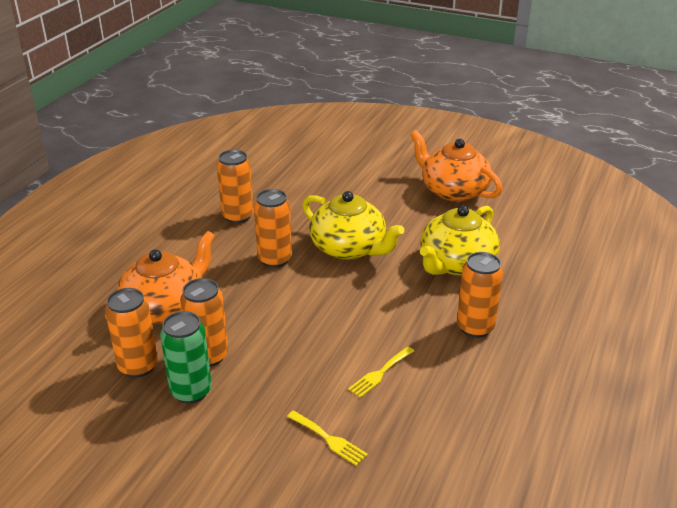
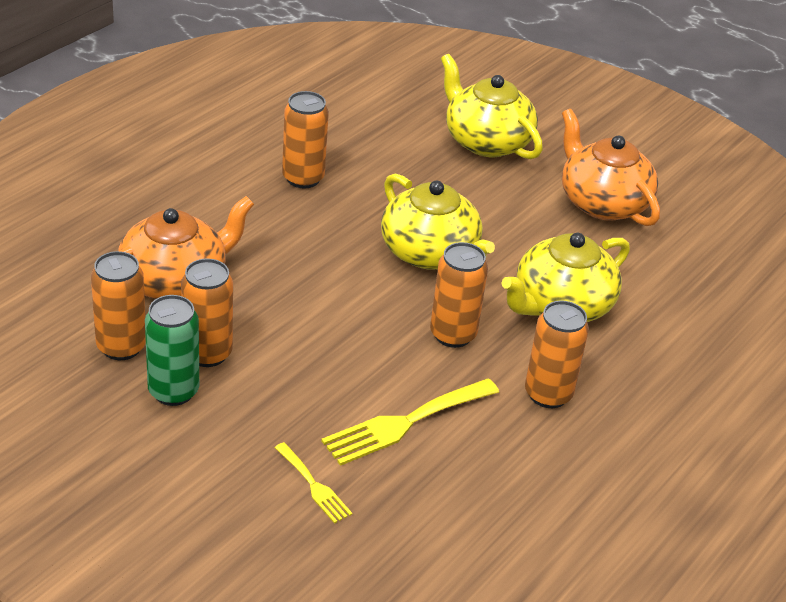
camera: 10 degrees right, 5 degrees up
orange can [254,189,292,268] -> orange can moved to [430,242,488,348]
yellow fork [348,346,414,398] -> yellow fork [321,378,499,466], size x1.80
none -> yellow teapot [441,54,543,159]

